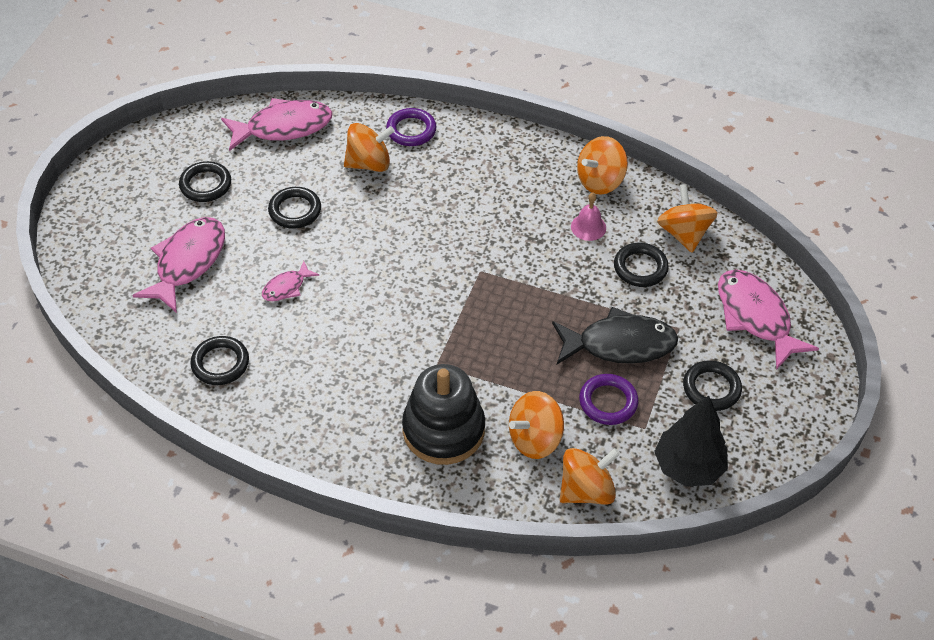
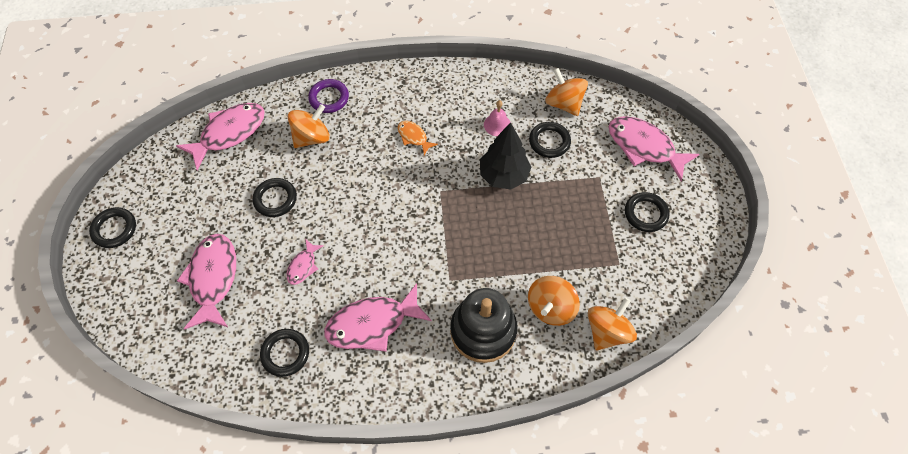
camera: 25 degrees left, 10 degrees up
black ring [179,161,231,202] -> black ring moved to [89,207,136,248]
black fish [552,307,678,364] -> none
orange spinning top [577,136,628,195] -> none
purple ring [579,374,639,425] -> none
black tree [654,396,728,487] -> black tree moved to [480,122,531,190]
none -> pink fish [324,283,432,352]
none -> orange fish [398,121,438,155]

